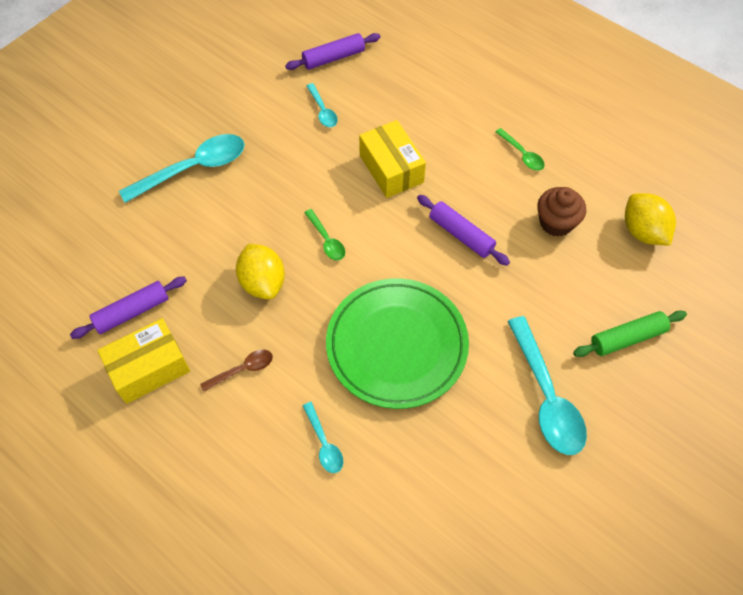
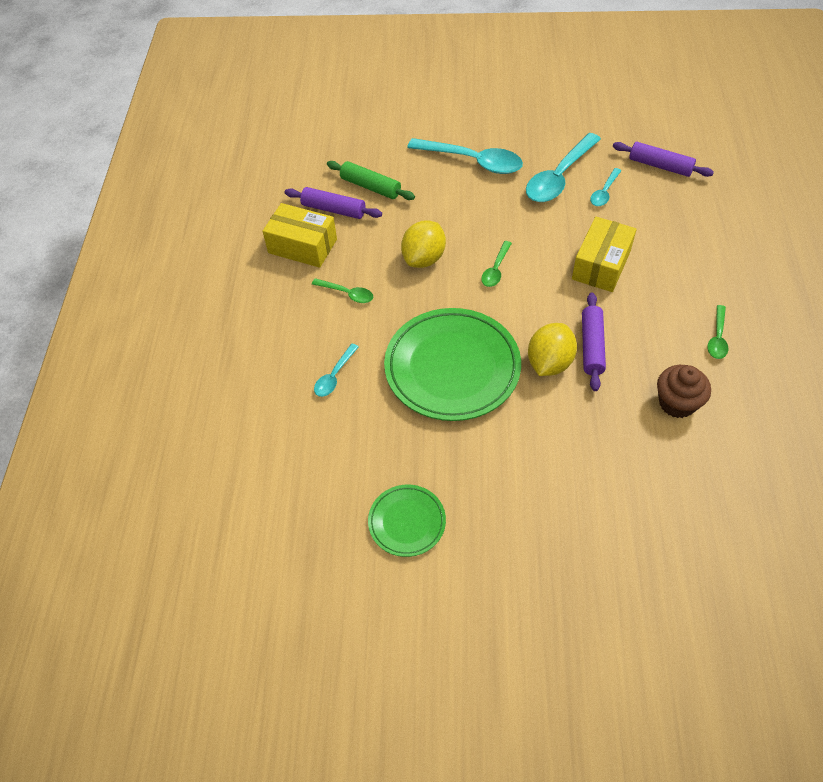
camera: 55 degrees right, 5 degrees down
brown spoon [200,349,273,392] -> green spoon [312,278,373,303]
turquoise spoon [508,316,587,455] -> turquoise spoon moved to [526,133,601,202]
green rolling pin [573,311,687,357] -> green rolling pin moved to [327,161,415,200]
yellow lemon [625,193,676,245] -> yellow lemon moved to [528,323,577,376]
none -> green plate [368,485,446,557]

